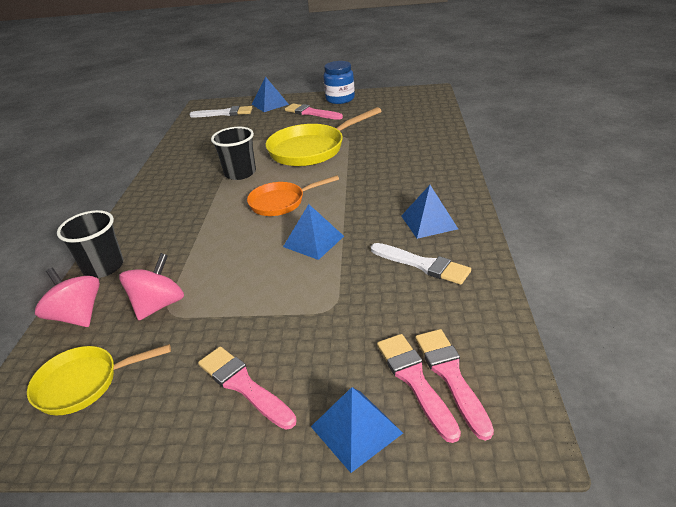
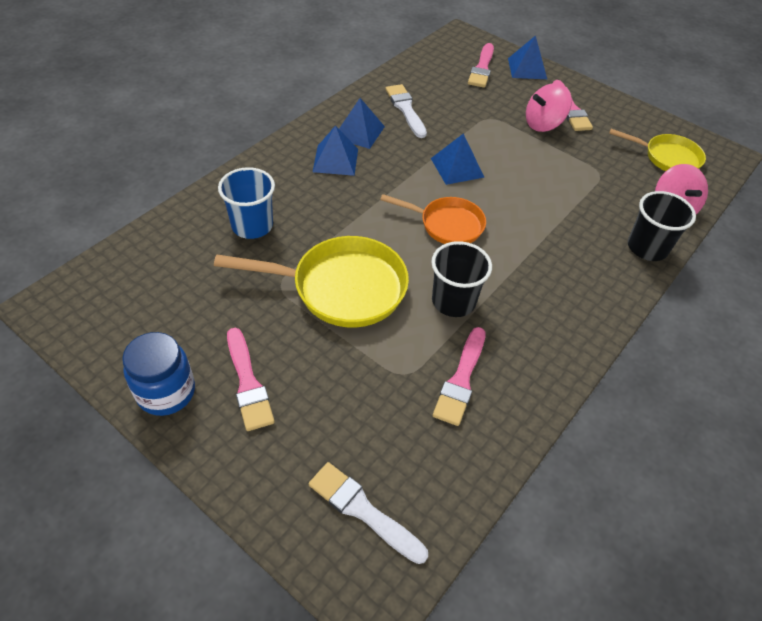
camera: 150 degrees left, 15 degrees up
pink spinning top [119,253,184,320] -> pink spinning top moved to [526,83,572,132]
blue pyramid [252,77,289,112] -> blue pyramid moved to [313,125,358,176]
pink brush [415,329,494,441] -> pink brush moved to [433,327,486,426]
none -> blue cup [218,167,275,239]

